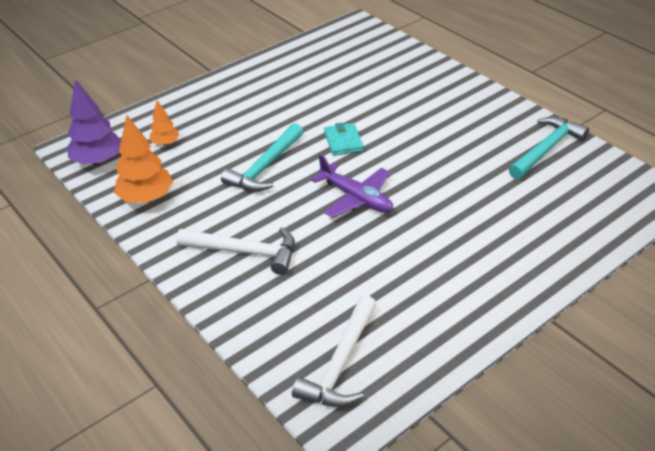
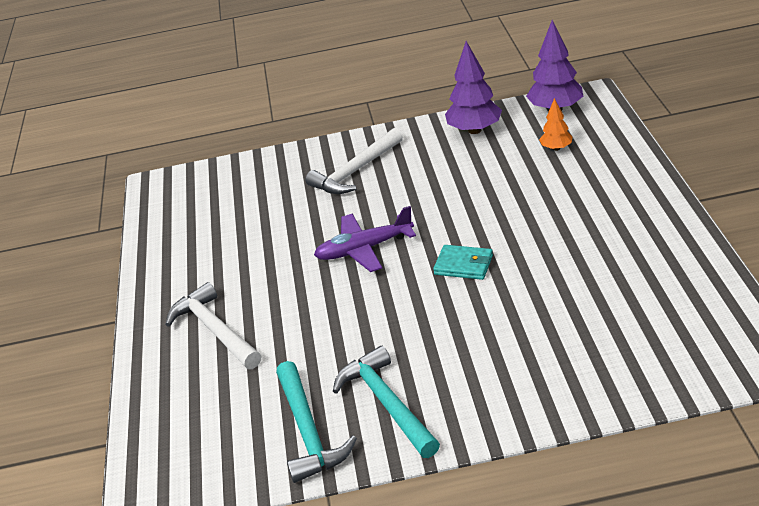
camera: 125 degrees right, 5 degrees down
orange tree [114,115,173,203] -> purple tree [445,41,502,134]
turquoise hammer [221,123,303,192] -> turquoise hammer moved to [333,346,440,458]
white hammer [292,295,376,407] -> white hammer moved to [165,282,261,369]

